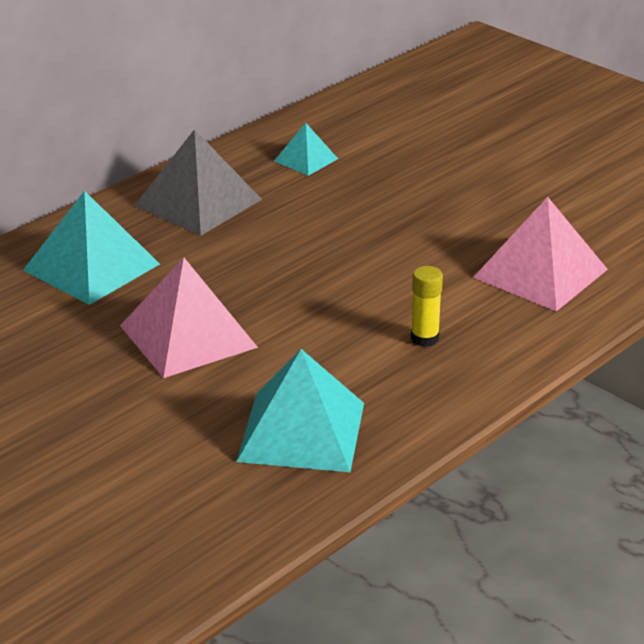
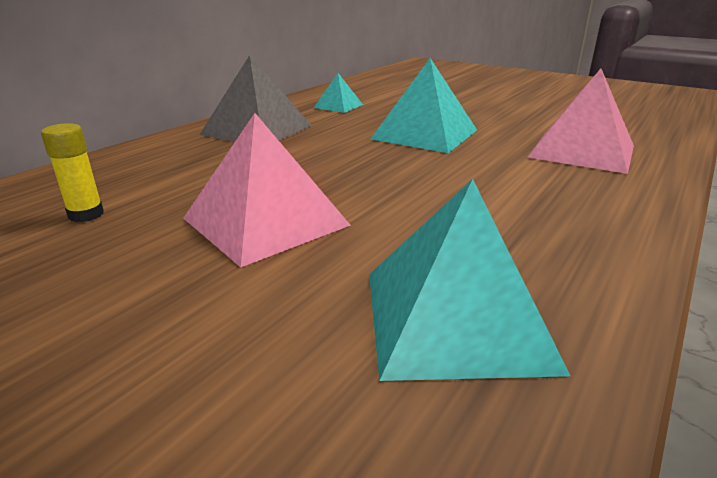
camera: 10 degrees left, 5 degrees down
turquoise pyramid [23,191,160,305] -> turquoise pyramid moved to [371,58,477,153]
yellow glue stick [411,266,443,347] -> yellow glue stick moved to [41,123,104,222]

